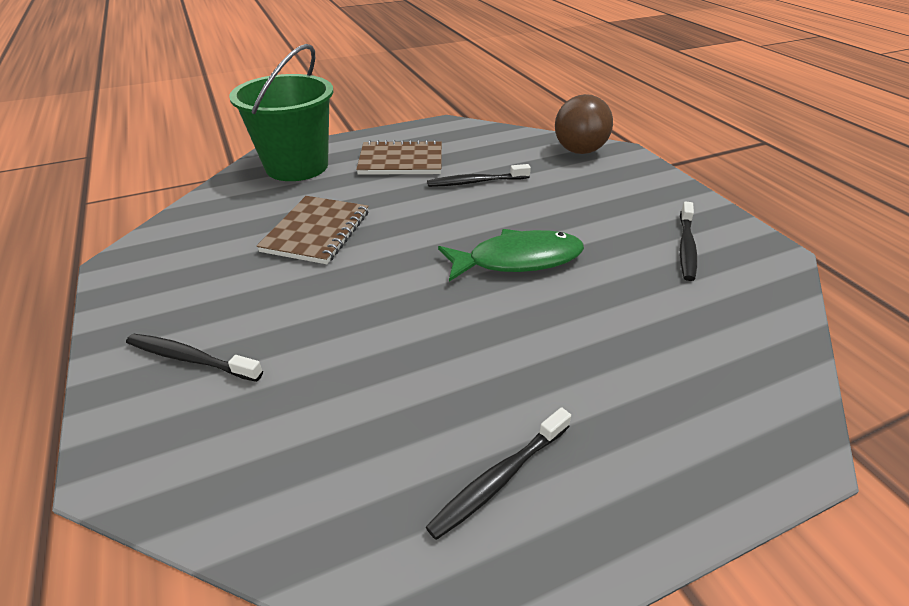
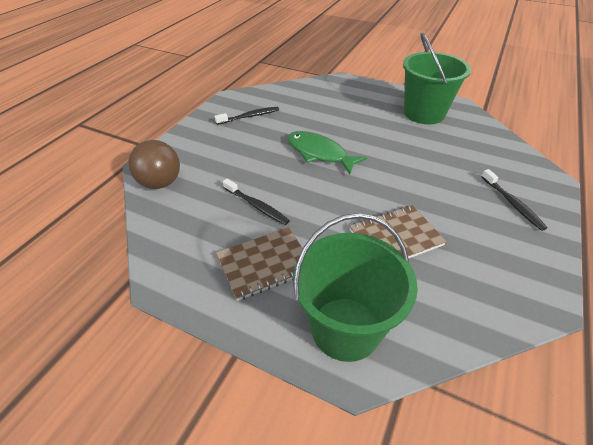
camera: 130 degrees left, 5 degrees up
brown notebook [356,140,442,175] -> brown notebook turned 75 degrees counterclockwise [216,227,303,301]
black toothbrush [426,407,571,540] -> green bucket [403,33,471,124]

